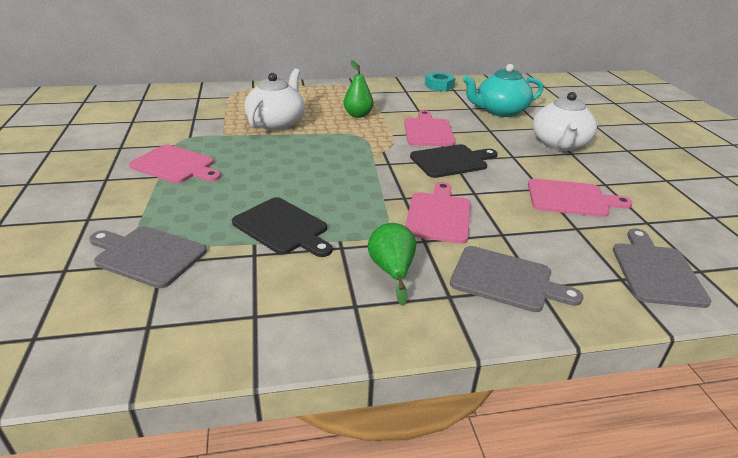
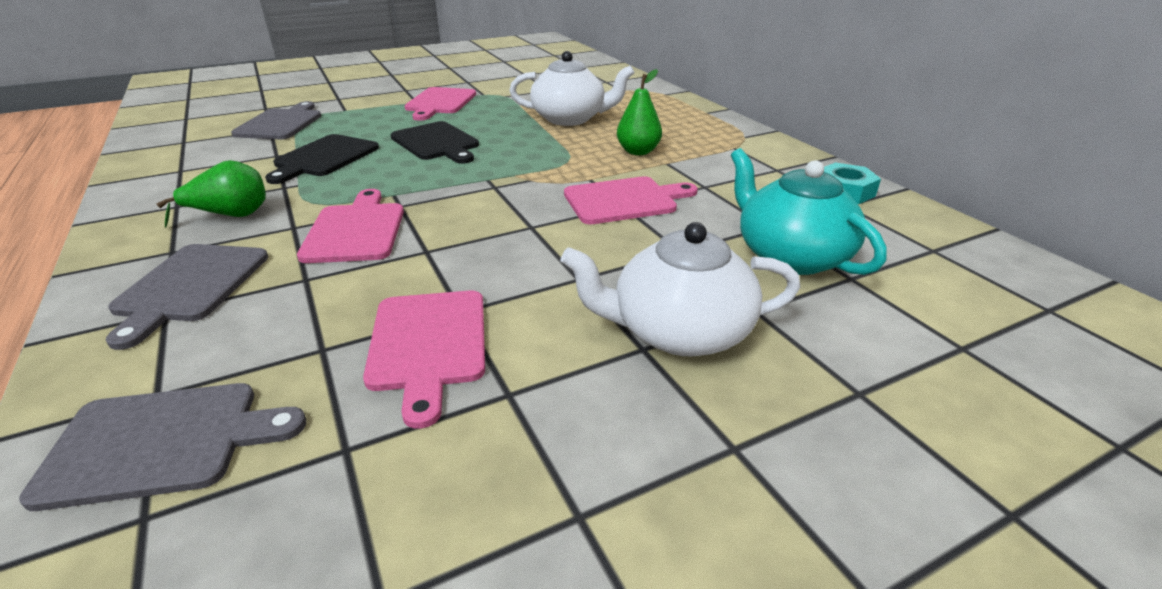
camera: 75 degrees right, 0 degrees up
pink cutting board [405,182,471,244] -> pink cutting board turned 90 degrees counterclockwise [297,189,404,263]
black cutting board [410,144,497,178] -> black cutting board moved to [391,121,479,164]

